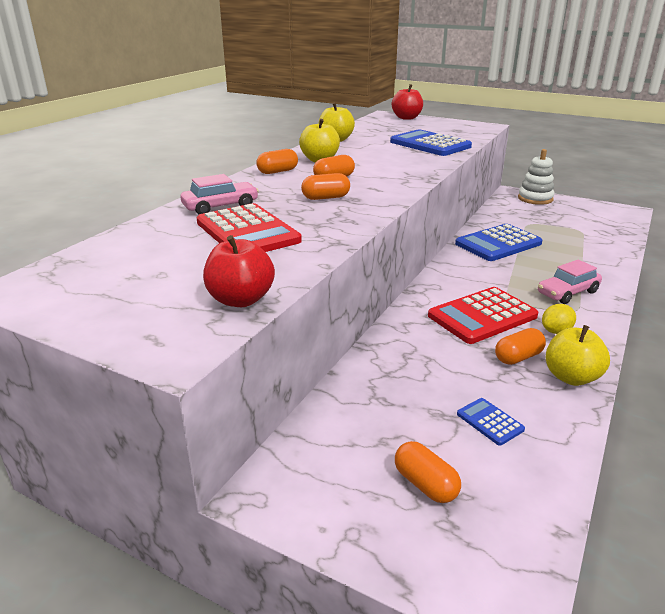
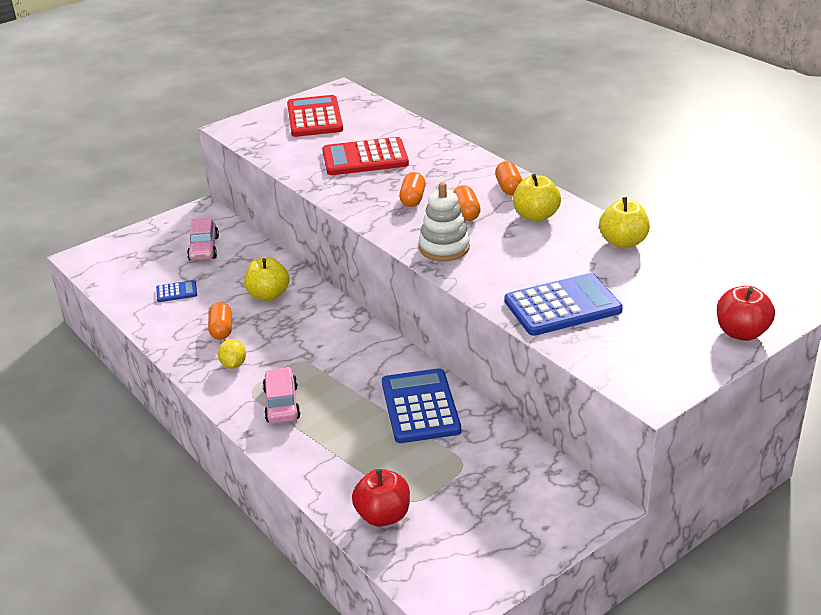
camera: 115 degrees right, 5 degrees up
pink car [181,174,259,214] -> pink car moved to [187,217,219,261]
red apple [203,235,275,307] -> red apple moved to [352,469,410,527]
orange capsule [395,441,461,503] -> none
red calculator [428,287,538,344] -> red calculator moved to [287,95,343,137]
white stacking toy [518,149,555,205] -> white stacking toy moved to [419,182,470,261]
yellow apple [546,325,610,386] -> yellow apple moved to [244,257,289,301]

